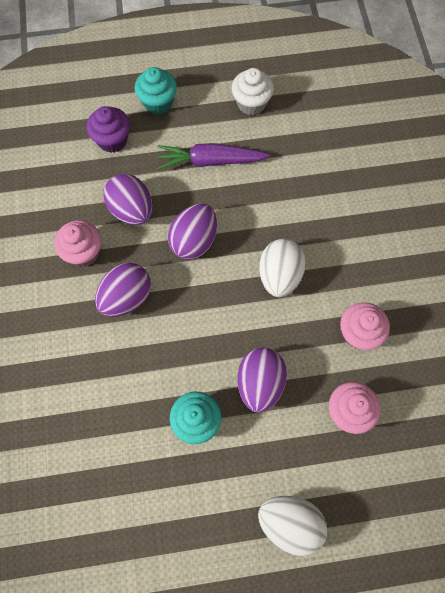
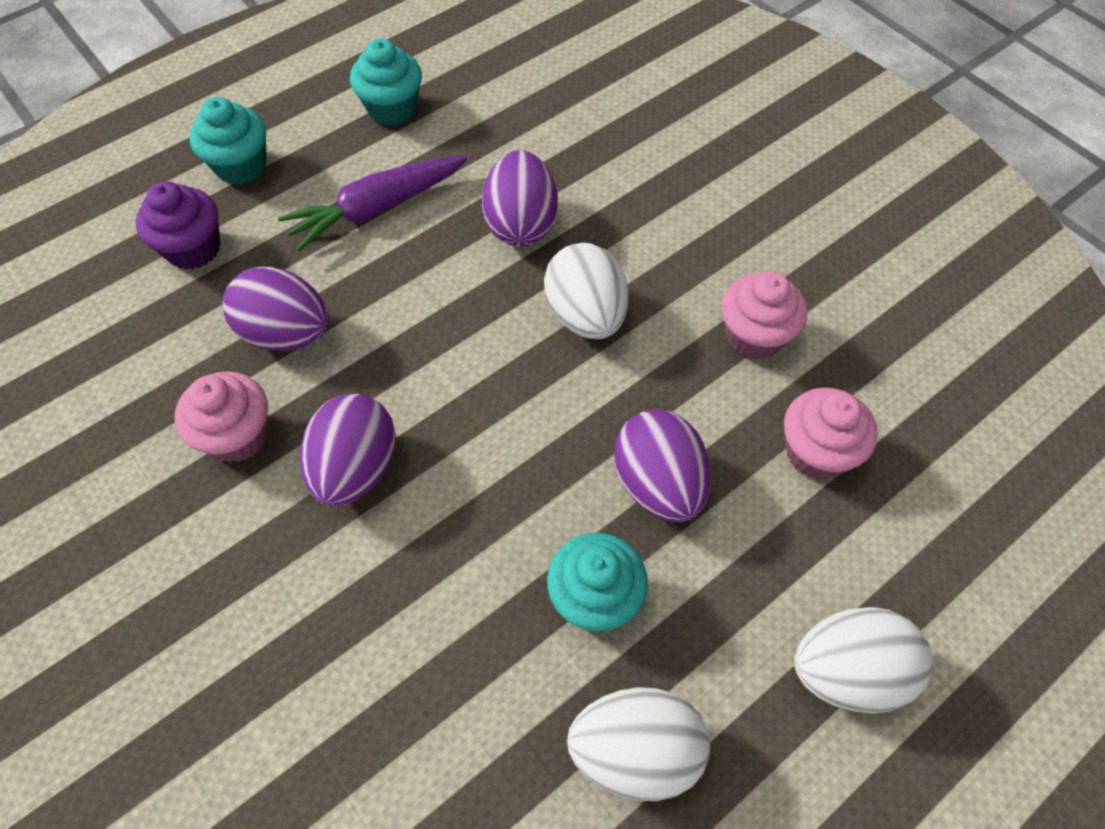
camera: 30 degrees left, 10 degrees down
purple egg [168,203,217,260] -> purple egg moved to [482,150,558,246]
white cupcake [232,68,274,115] -> turquoise cupcake [350,39,422,126]
none -> white egg [567,687,710,801]

